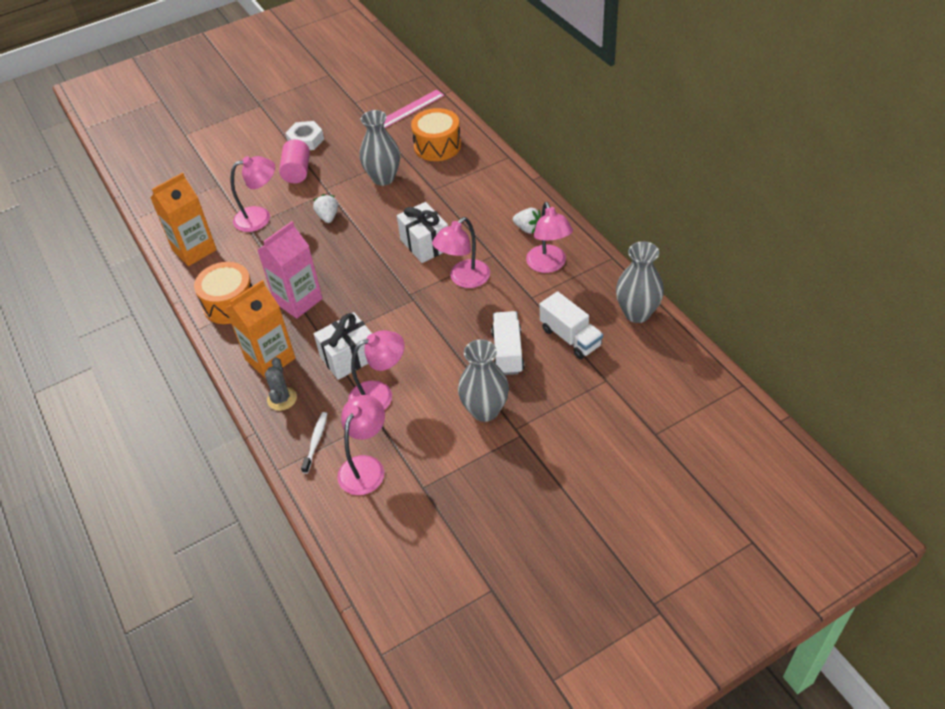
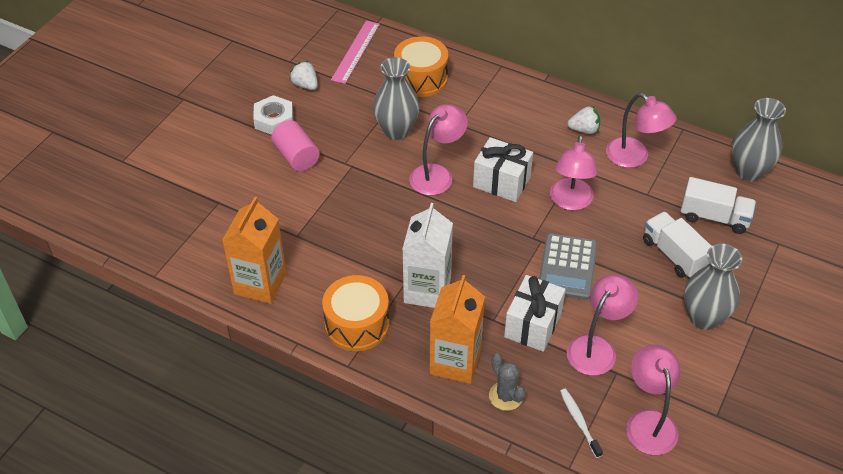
camera: 35 degrees left, 0 degrees up
pink lamp [231,156,275,232] -> pink lamp moved to [409,104,468,195]
pink carton [257,221,323,319] -> white carton [403,203,453,308]
white strawberry [313,194,338,223] -> white strawberry moved to [289,61,318,90]
none -> grey calculator [539,233,598,300]

